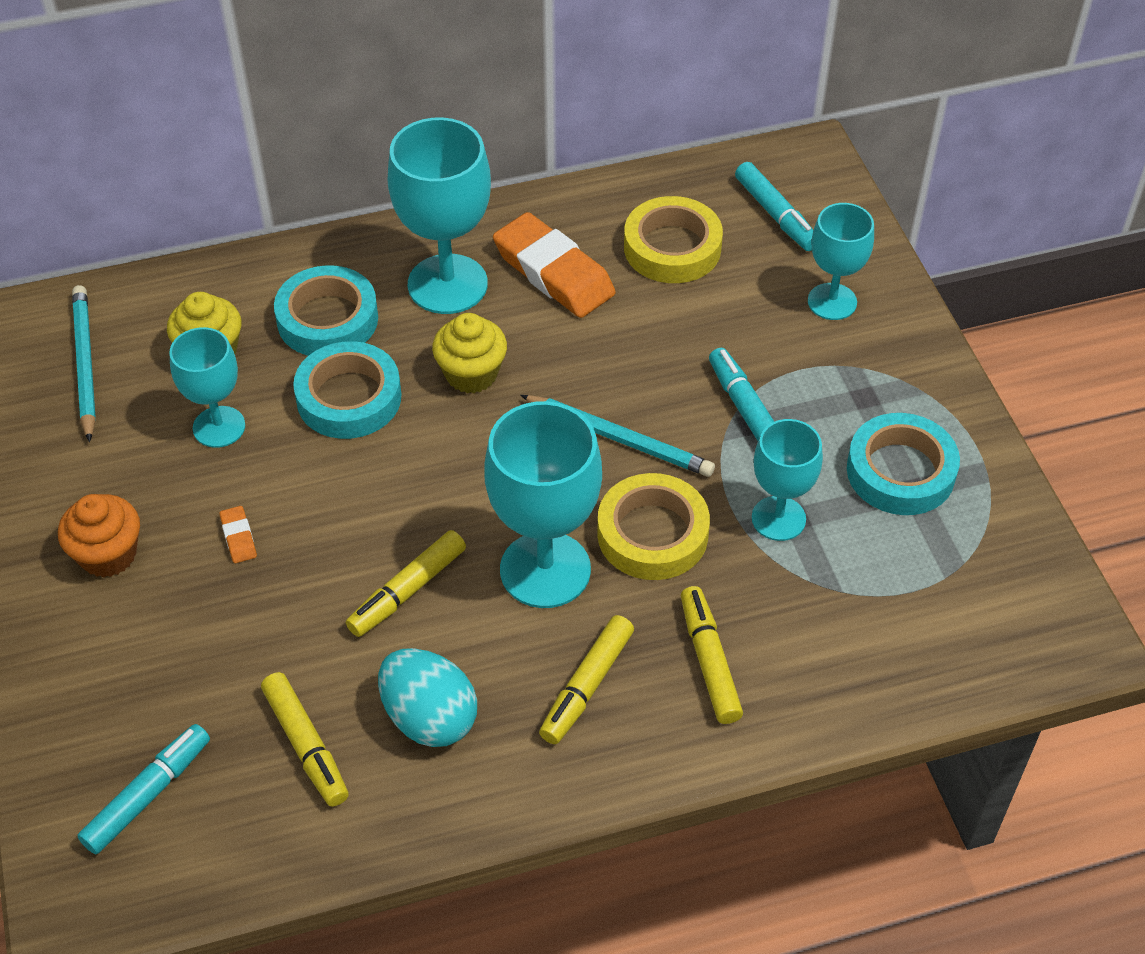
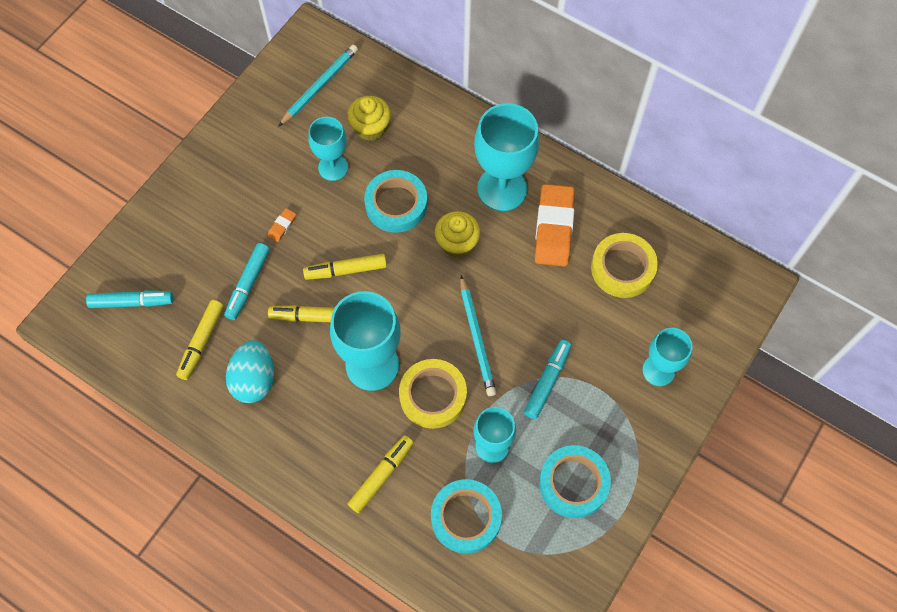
camera: 50 degrees right, 15 degrees up
orange cupcake [58,494,140,578] -> none
turquoise tape [274,265,378,356] -> turquoise tape moved to [431,479,502,554]
yellow marker [539,615,634,744] -> yellow marker moved to [303,254,387,280]
turquoise marker [735,162,813,251] -> turquoise marker moved to [224,243,270,320]

